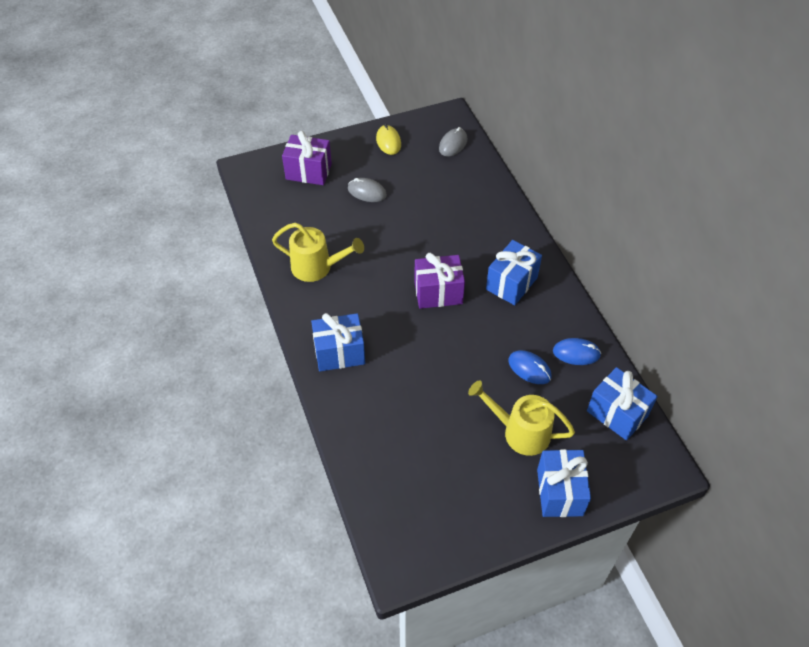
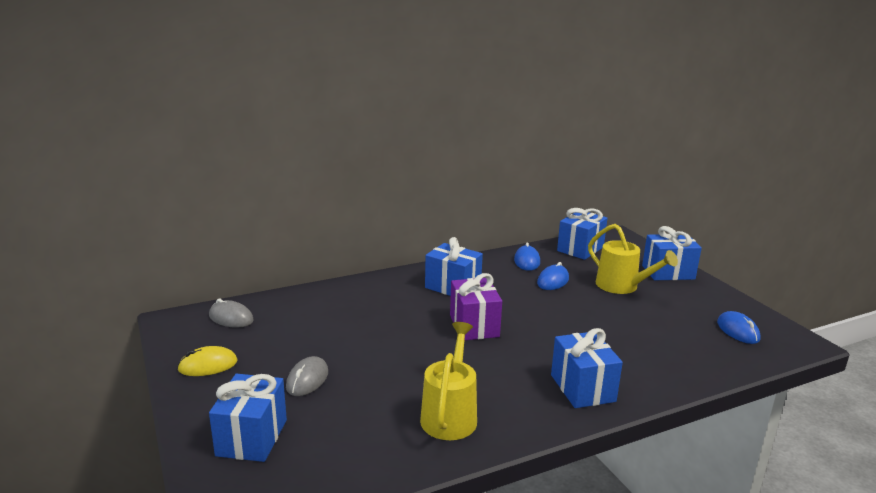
camera: 95 degrees left, 30 degrees down
purple gift [282,131,332,185] -> blue gift [209,373,287,462]
yellow watering can [468,380,575,456] -> yellow watering can turned 60 degrees counterclockwise [588,224,678,294]
none -> blue mouse [717,311,760,344]

